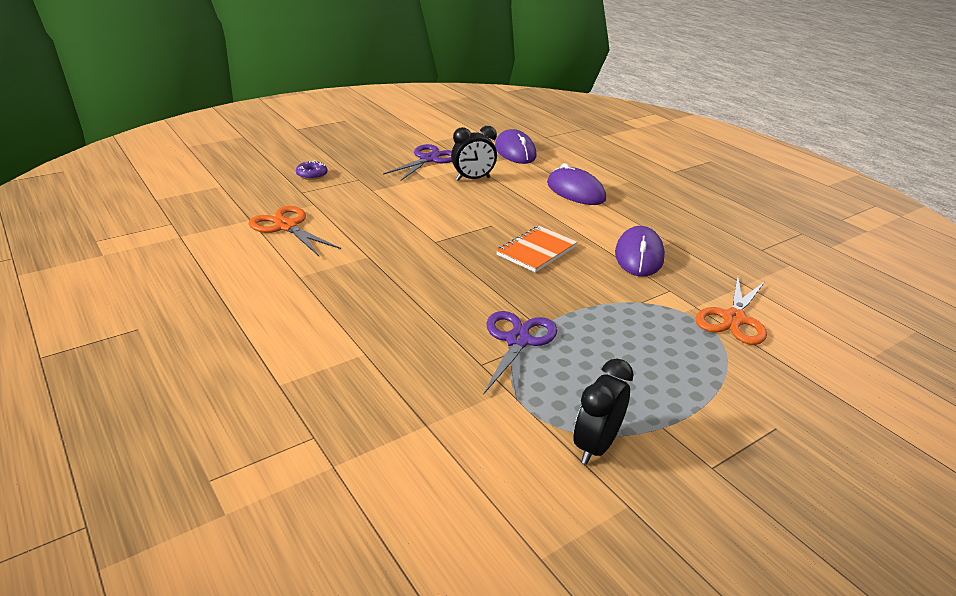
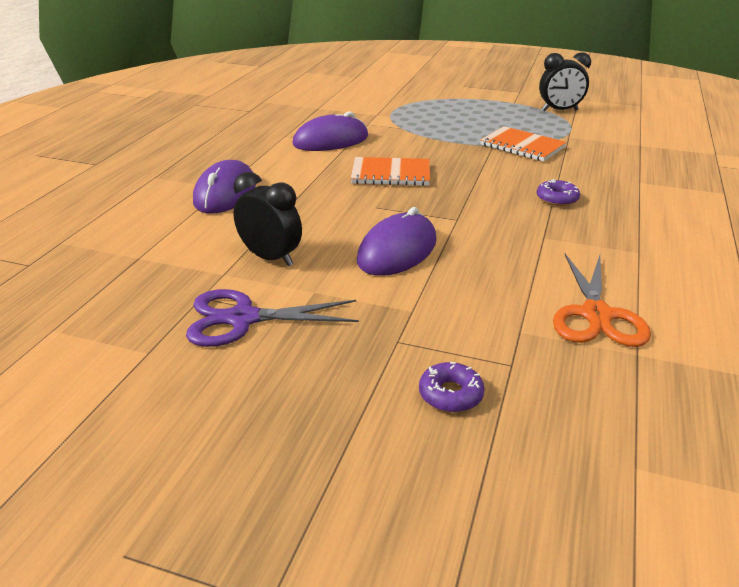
camera: 125 degrees left, 0 degrees up
purple scissors [483,311,557,400] -> orange notebook [480,126,567,162]
purple mouse [495,129,537,164] -> purple mouse moved to [357,207,437,276]
orange scissors [695,275,767,345] -> none
none -> purple donut [537,179,580,206]

